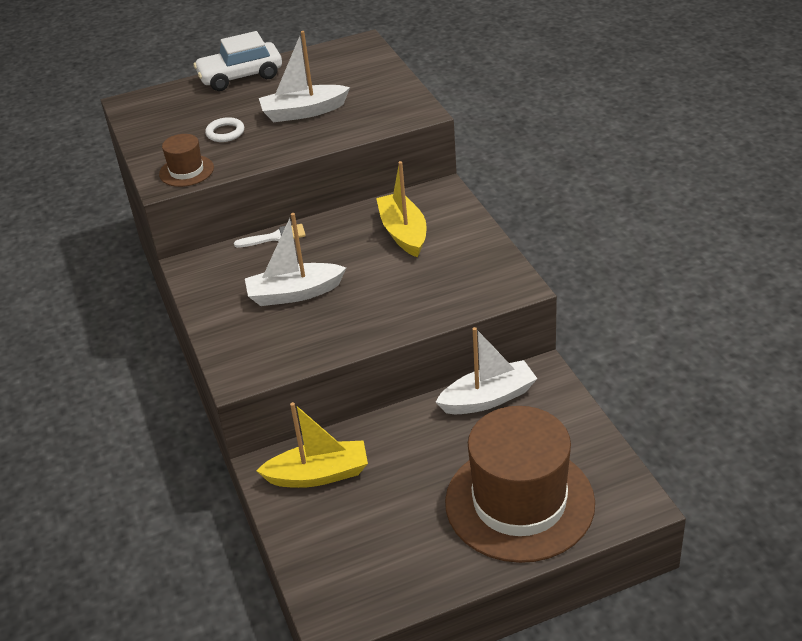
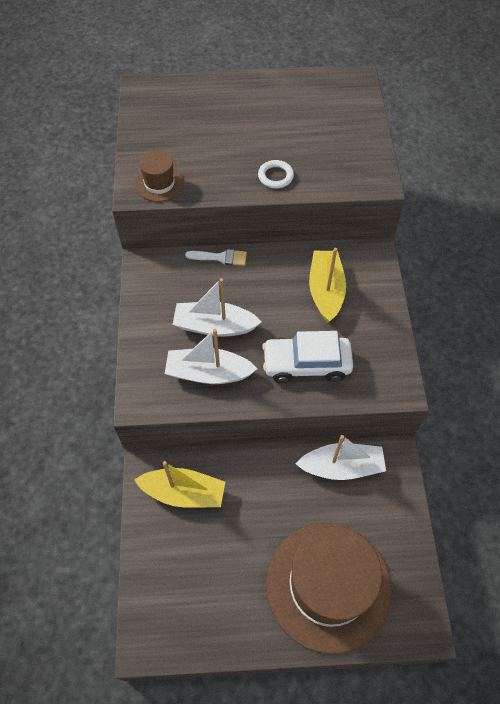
camera: 15 degrees right, 20 degrees up
white car [193,31,282,91] -> white car moved to [262,331,353,383]
white ring [205,117,244,142] -> white ring moved to [258,160,294,188]
white boat [259,31,350,122] -> white boat moved to [165,329,258,384]

